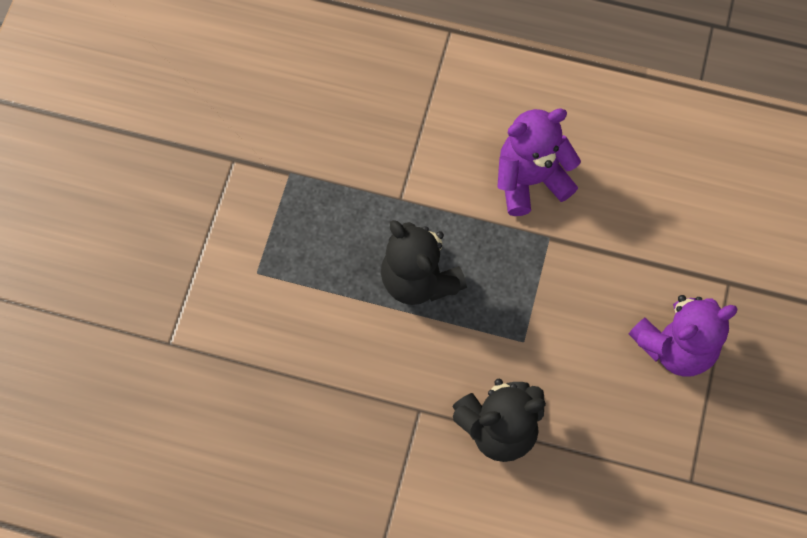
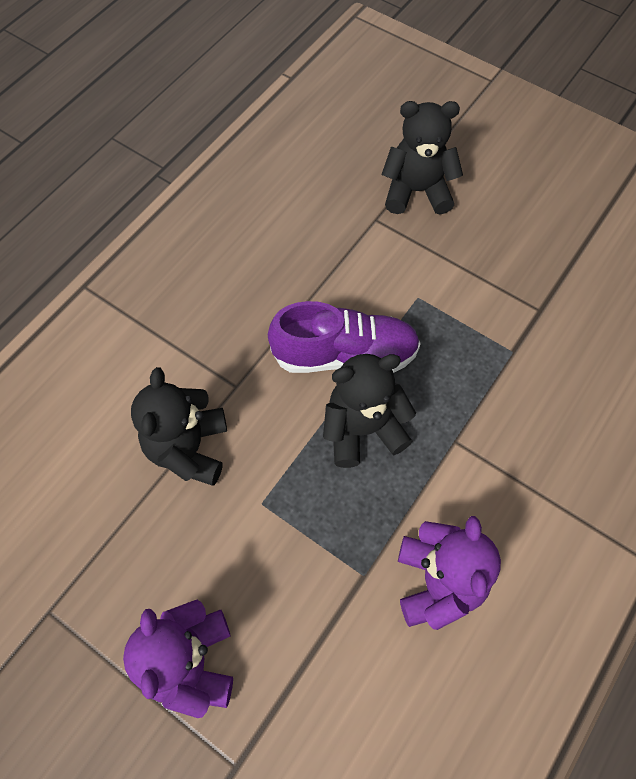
camera: 110 degrees right, 5 degrees down
none -> purple shoe [268,301,421,373]
none -> black teddy bear [381,101,463,215]

